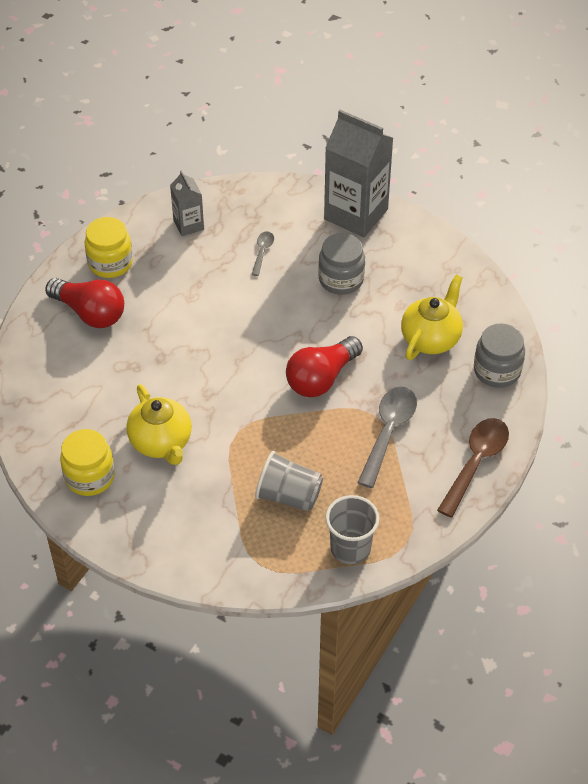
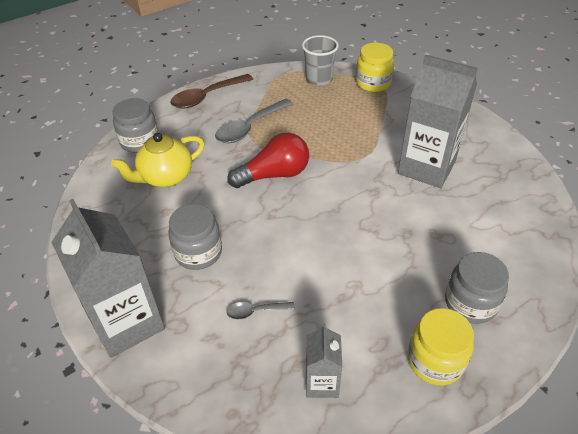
camera: 155 degrees left, 5 degrees down
red light bulb [45,278,124,328] -> grey jar [445,252,509,324]
yellow jar [60,429,115,496] -> yellow jar moved to [356,43,394,92]
yellow teapot [127,384,192,465] -> grey carton [398,54,478,188]
grey spoon [251,231,274,276] -> grey spoon turned 45 degrees clockwise [226,302,295,319]
grey cup [255,451,323,512] -> none

